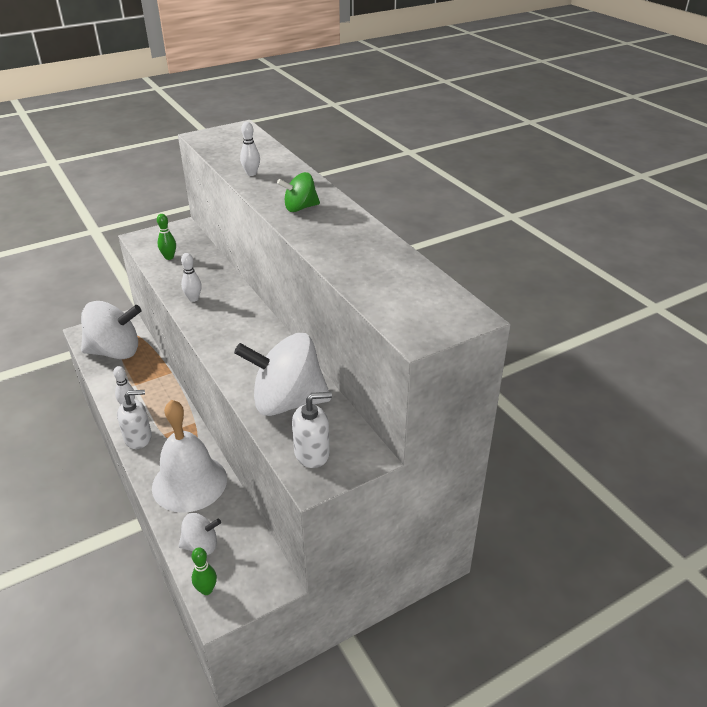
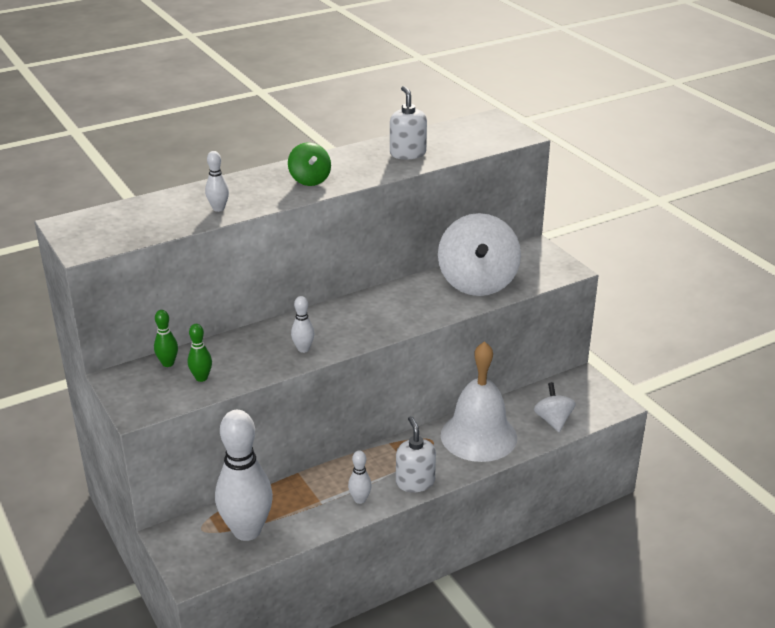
camera: 90 degrees left, 5 degrees down
white spinning top [81,301,141,359] -> white bowling pin [215,410,273,541]
green bowling pin [192,548,217,595] -> green bowling pin moved to [154,310,178,367]
white soap dispenser [292,392,332,468] -> white soap dispenser moved to [390,86,427,159]

